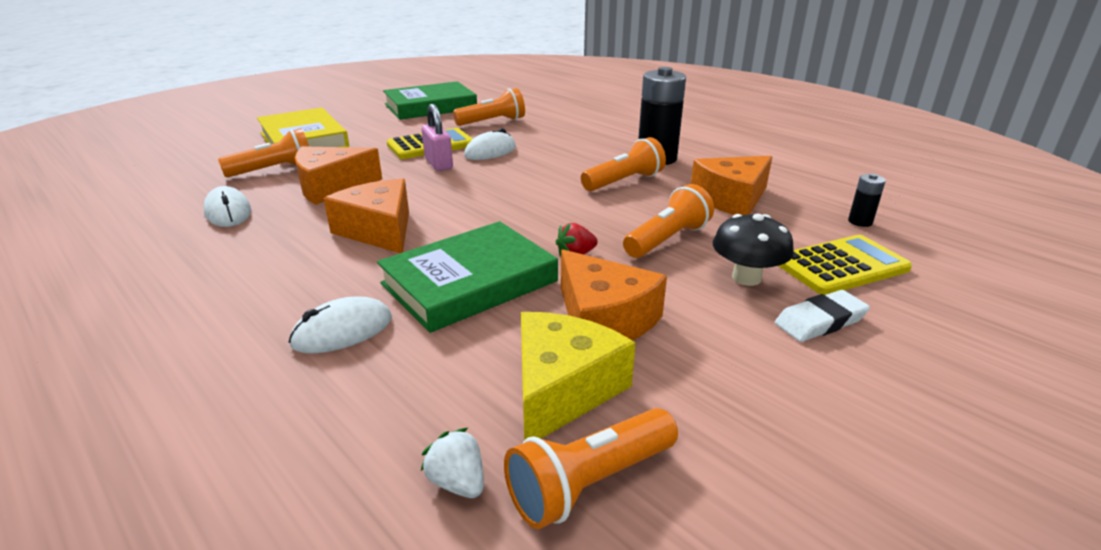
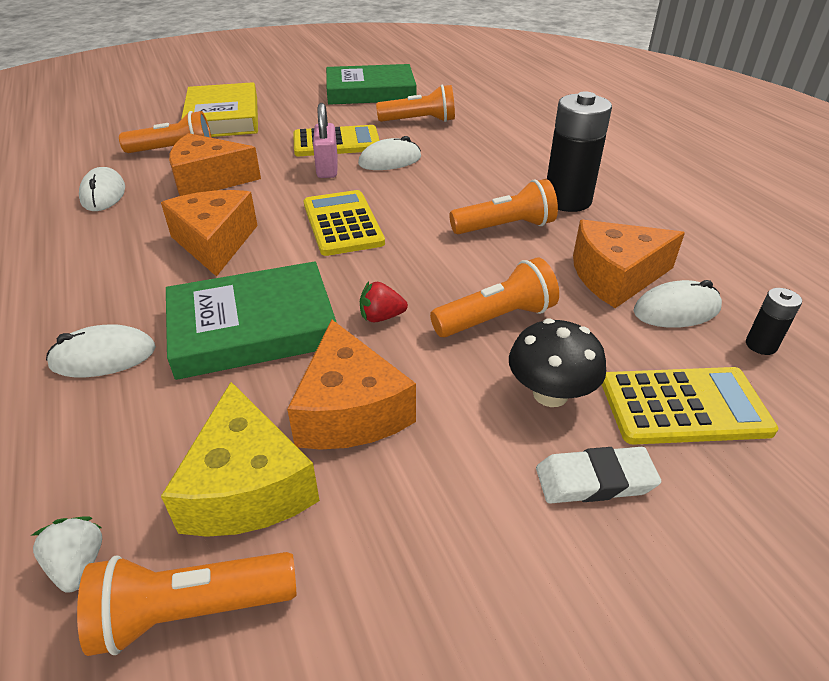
camera: 20 degrees right, 10 degrees up
yellow cheese [521,312,636,441] -> yellow cheese turned 120 degrees clockwise [161,382,320,537]
none -> yellow calculator [304,190,385,256]
none -> white mouse [633,280,722,328]

